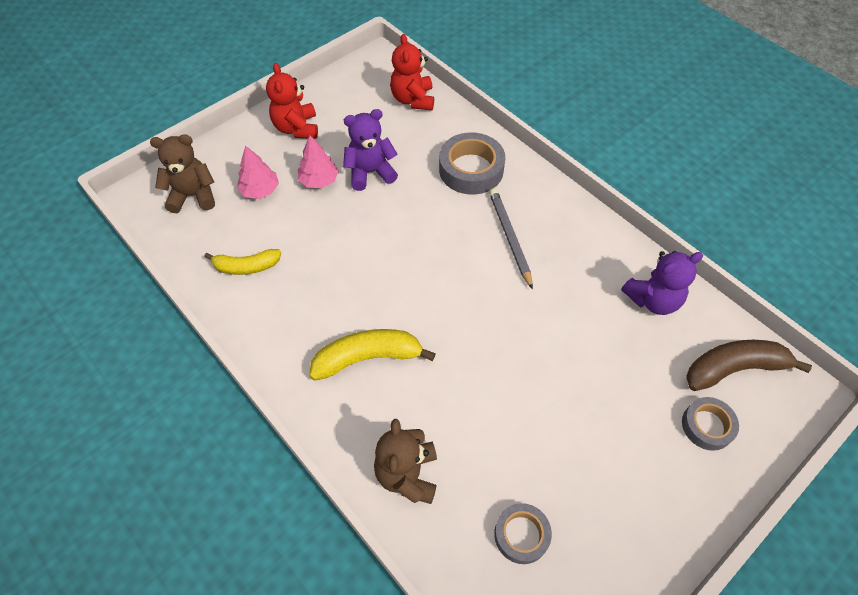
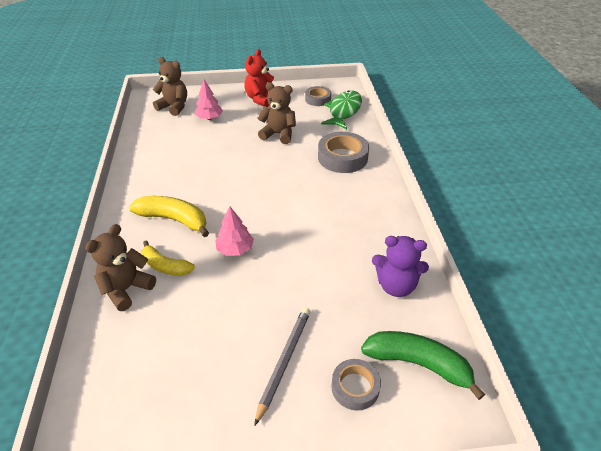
camera: 35 degrees right, 15 degrees down
yellow banana [204,249,281,275] -> yellow banana moved to [142,240,195,276]
pink tree [298,136,339,188] -> pink tree moved to [215,206,254,256]
purple teddy bear [343,109,398,191] -> brown teddy bear [257,82,296,144]
red teddy bear [390,34,434,110] -> green fish [321,90,362,129]
grey pencil [489,189,533,290] -> grey pencil moved to [254,307,310,426]
grey tape [494,503,552,564] -> grey tape moved to [305,86,331,106]
brown banana [686,340,812,391] -> green banana [361,331,485,400]

